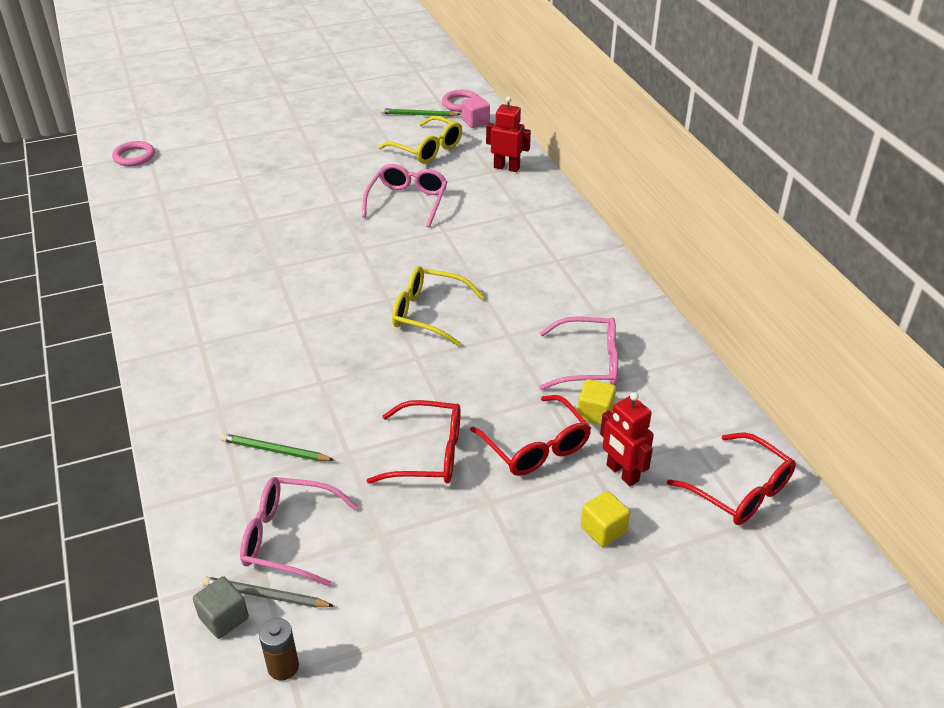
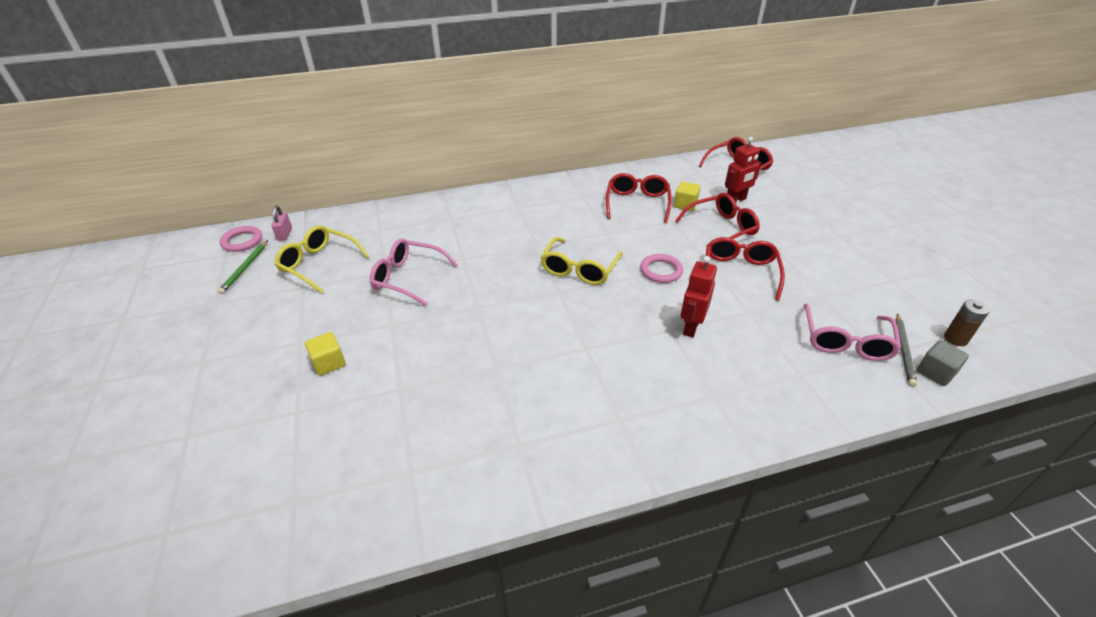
camera: 85 degrees left, 0 degrees up
pink ring [112,141,155,166] -> pink ring moved to [640,254,683,283]
green pencil [221,433,334,461] -> none
yellow glasses [379,116,462,164] -> yellow glasses turned 105 degrees counterclockwise [274,225,369,293]
pink cube [462,96,490,128] -> pink padlock [271,206,292,241]
red robot [486,97,531,172] -> red robot moved to [681,256,717,337]
pink glasses [539,317,618,390] -> red glasses [606,173,672,223]
yellow cube [581,491,630,547] -> yellow cube moved to [305,332,346,376]

